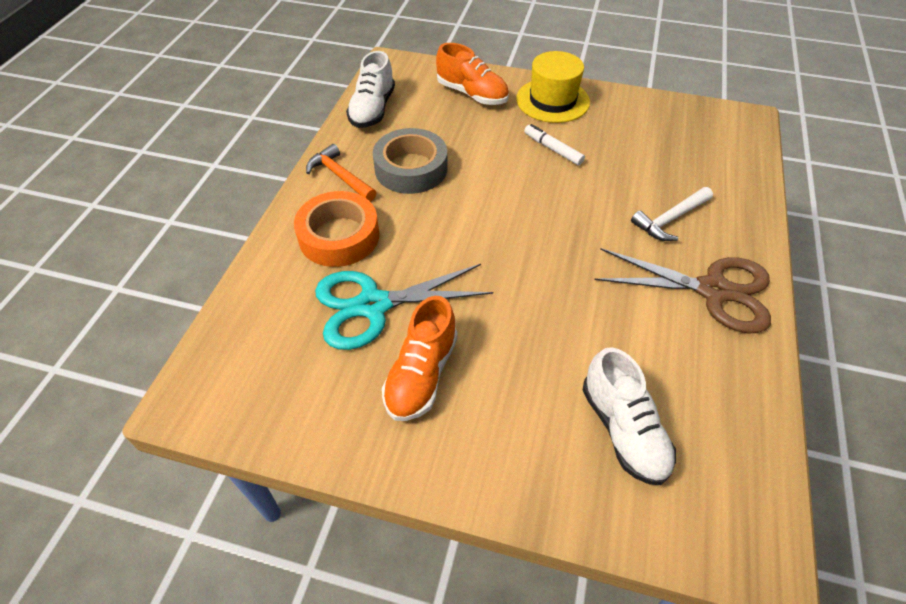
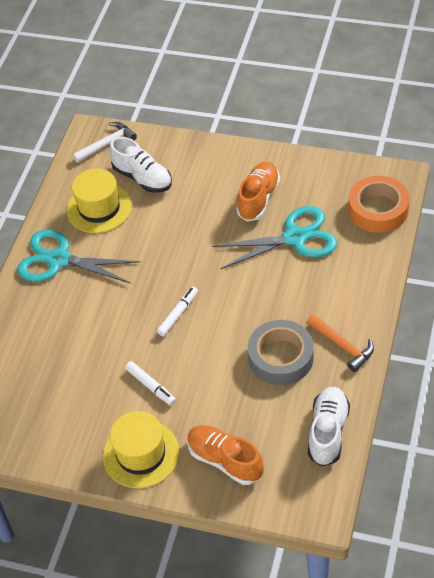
camera: 175 degrees left, 0 degrees up
orange tape [294,191,379,267] -> orange tape moved to [348,176,410,233]
white shoe [583,347,676,485] -> white shoe turned 150 degrees clockwise [109,137,172,193]
brown scissors [594,248,771,333] -> turquoise scissors [17,230,140,283]
white hammer [631,187,713,241] -> white hammer moved to [73,122,137,163]
none -> yellow hat [67,169,132,233]
none -> white marker [157,286,198,336]

